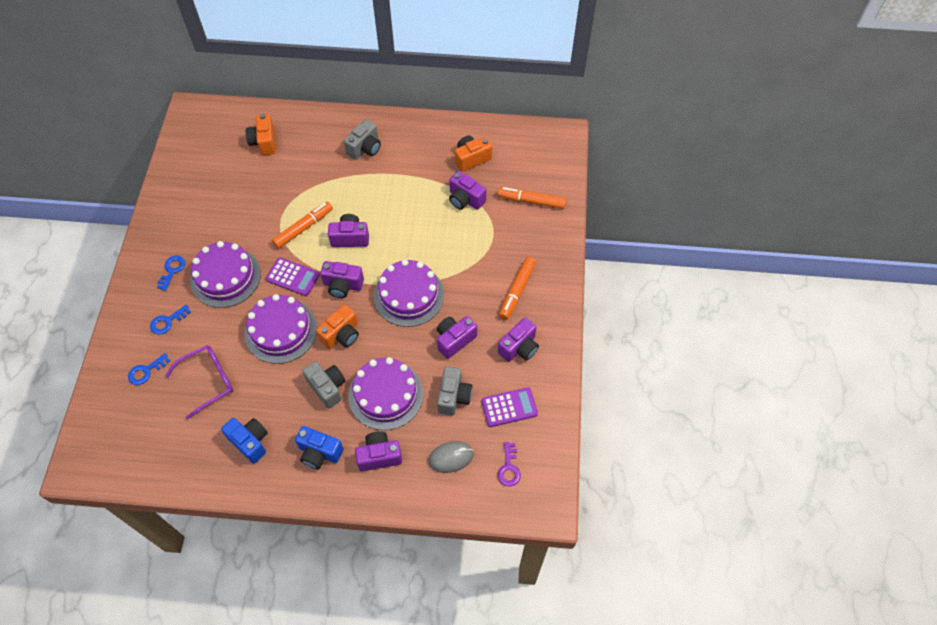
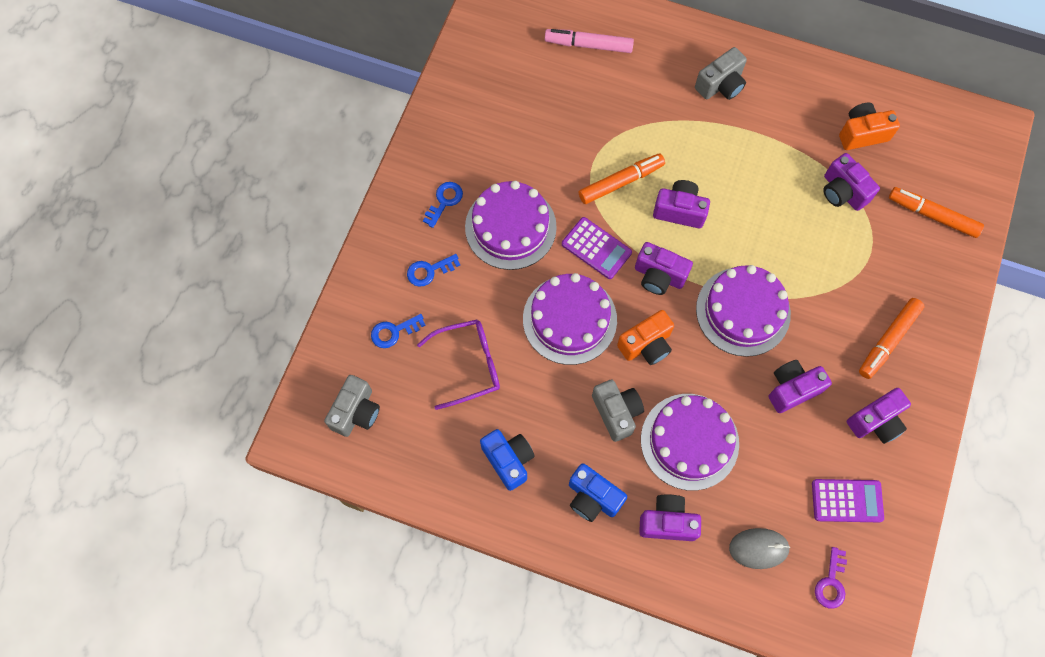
camera: 15 degrees right, 10 degrees up
orange camera [246,114,276,155] -> pink marker [545,29,634,53]
grey camera [437,367,472,416] -> grey camera moved to [324,375,380,437]

